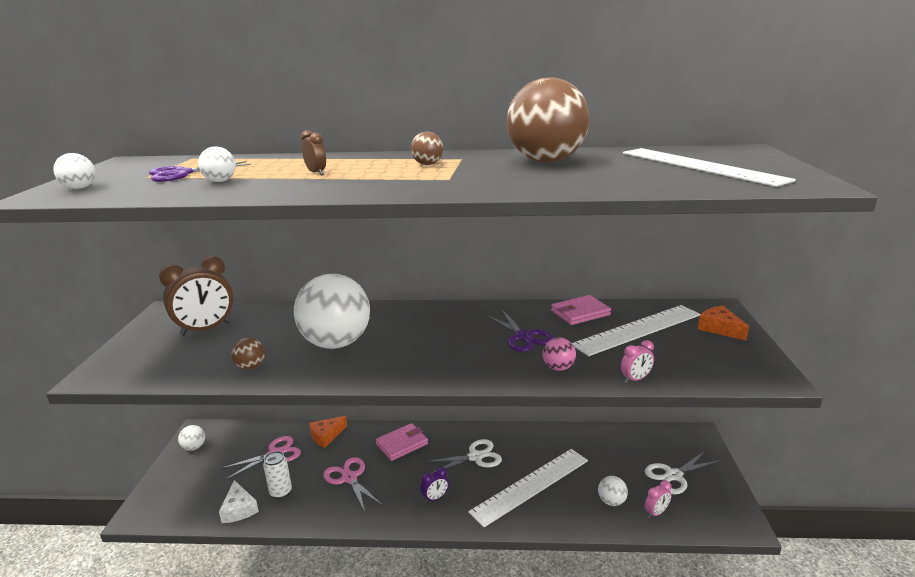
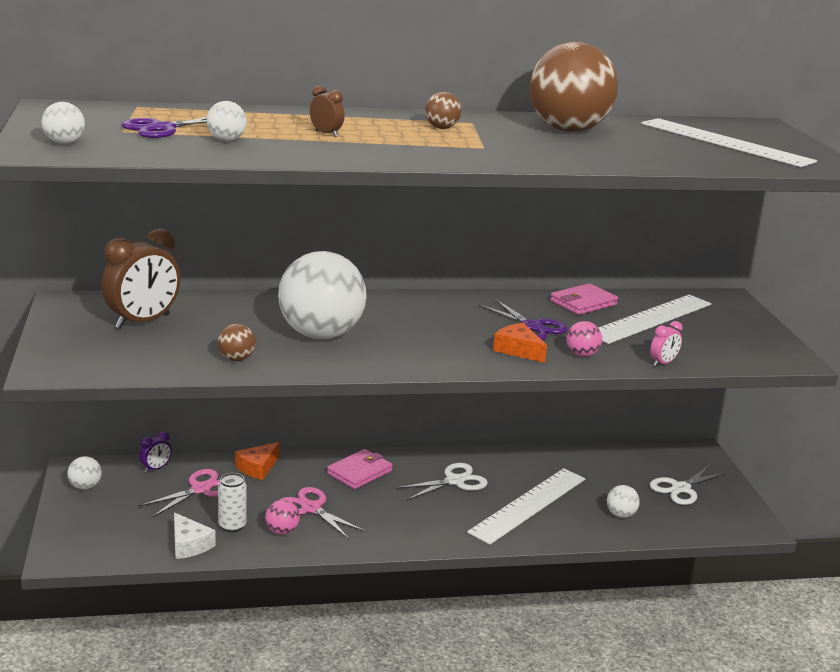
camera: 15 degrees left, 0 degrees up
purple clock [421,467,449,503] -> purple clock moved to [139,431,172,472]
pink clock [645,480,672,518] -> none
orange cheese [698,306,749,341] -> orange cheese moved to [493,323,547,363]
none -> pink ball [265,500,300,535]

